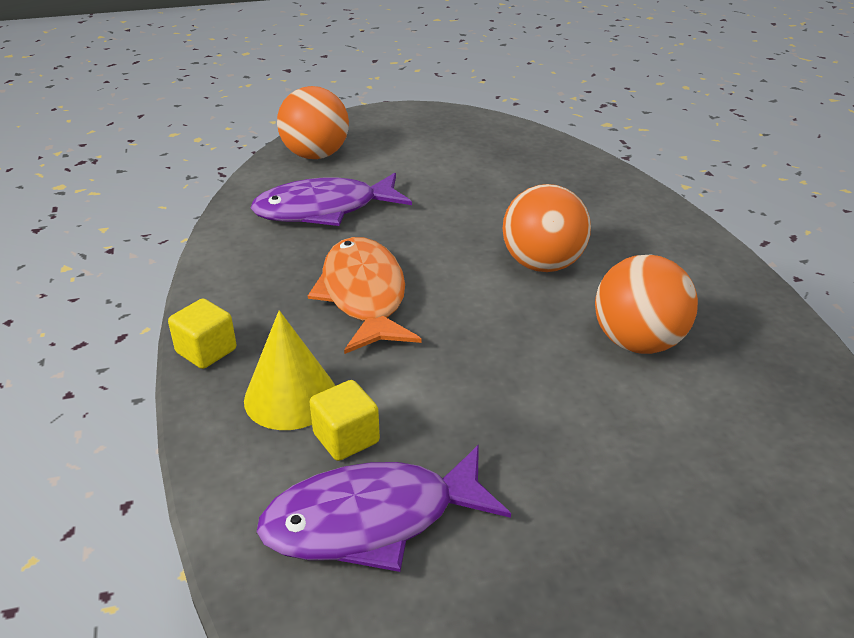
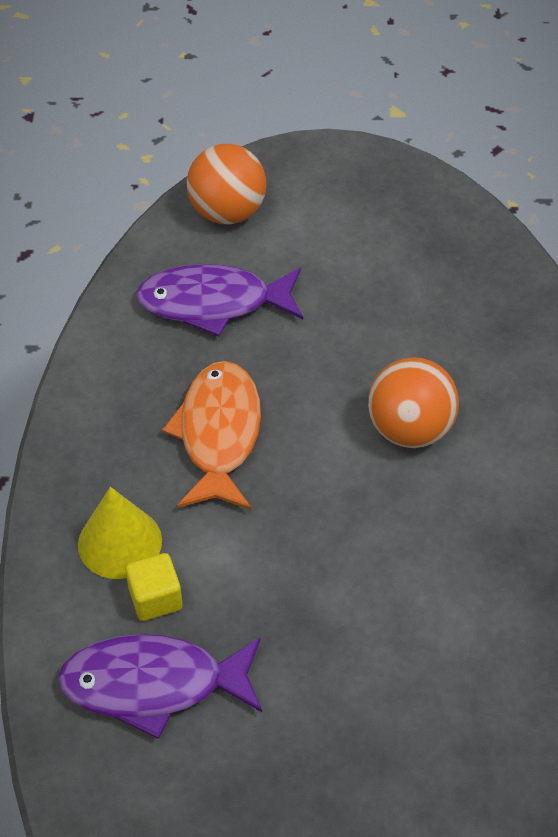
camera: 15 degrees right, 15 degrees up
yellow cube [168,299,236,369] -> none
orange ball [595,254,698,354] -> none

